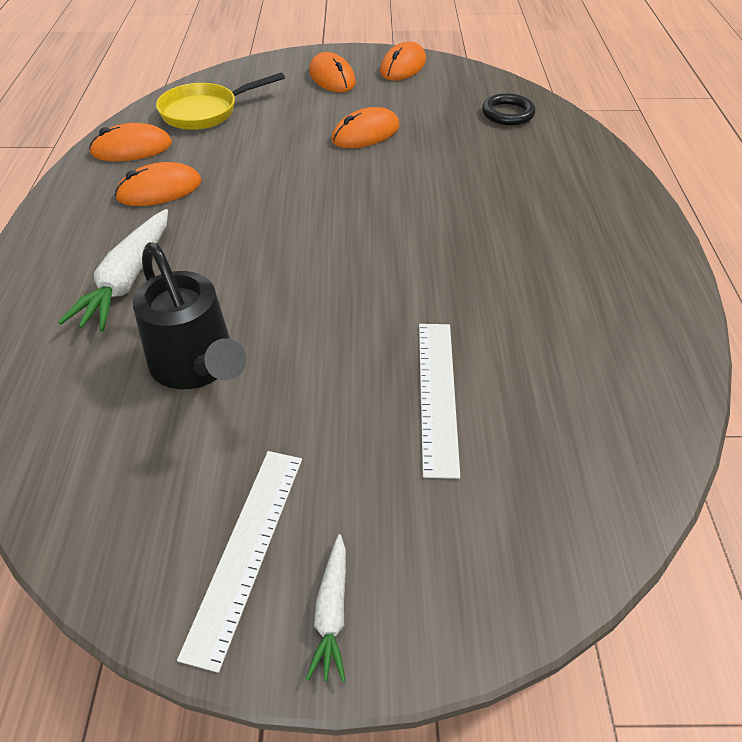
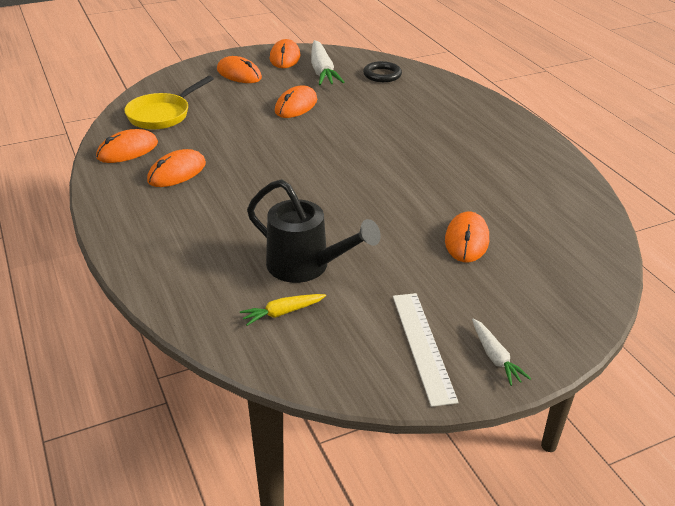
camera: 25 degrees left, 10 degrees down
white carrot [58,209,168,332] -> white carrot moved to [311,40,345,85]
white ruler [419,324,460,479] -> orange mouse [445,212,489,262]
none -> yellow carrot [240,294,326,326]

